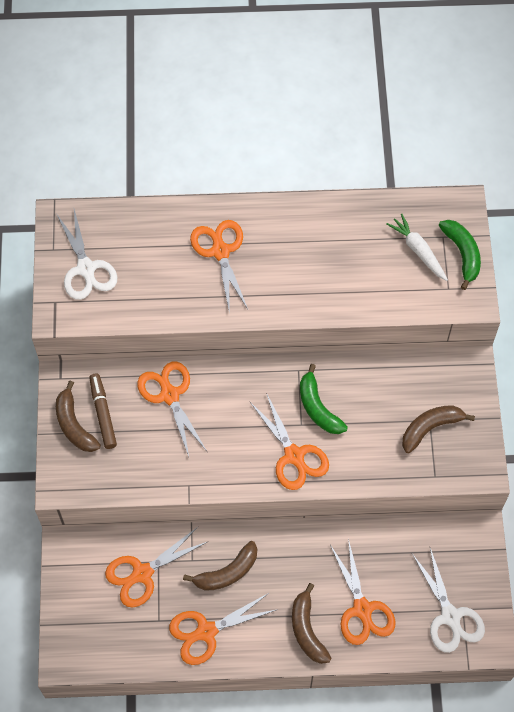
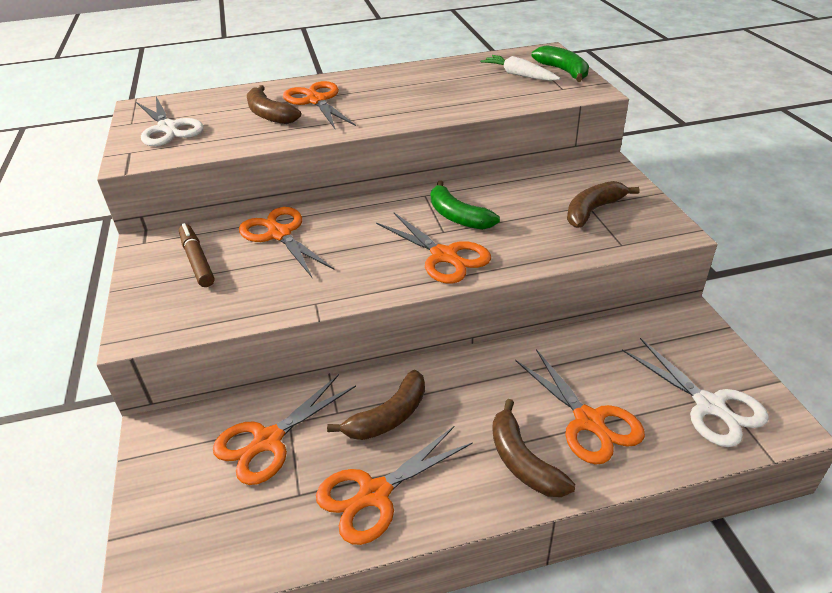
camera: 10 degrees left, 25 degrees down
brown banana [56,381,101,452] -> brown banana moved to [247,85,301,124]

